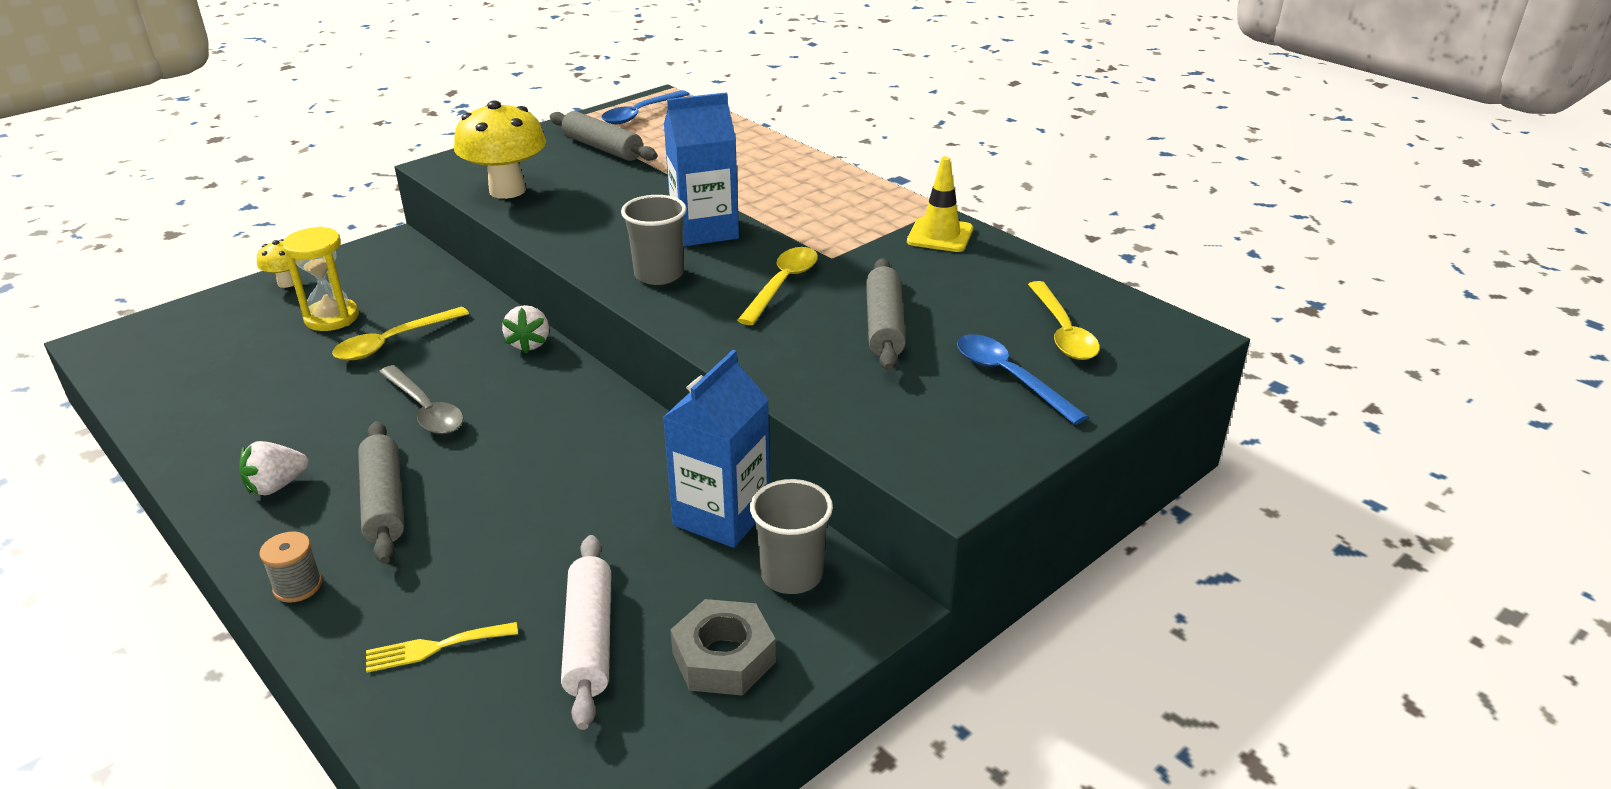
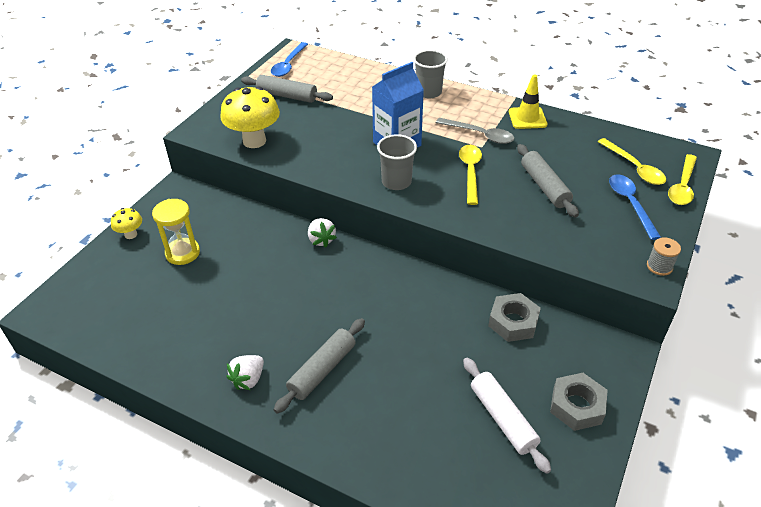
camera: 20 degrees left, 10 degrees up
grey spool [259,532,322,603] -> grey spool moved to [647,237,681,276]
yellow spoon [332,307,469,360] -> yellow spoon moved to [668,154,697,205]
grey rolling pin [358,421,405,564] -> grey rolling pin turned 75 degrees clockwise [274,318,365,414]
yellow fork [366,622,518,673] -> none
grey spoon [379,365,464,434] -> grey spoon moved to [436,118,514,144]
blue carton [663,350,770,548] -> grey nut [488,293,541,342]
grey cup [750,479,833,594] -> grey cup moved to [414,50,448,98]
blue spoon [957,334,1088,425] -> blue spoon turned 45 degrees clockwise [609,174,661,240]

